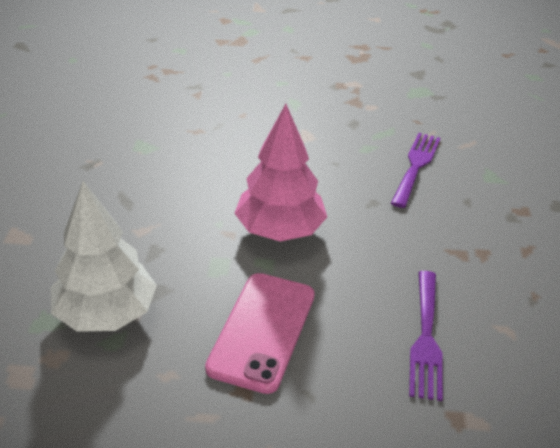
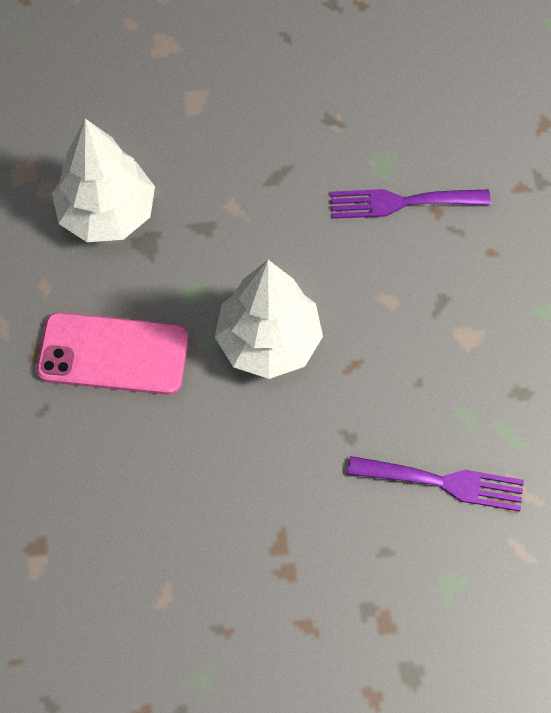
camera: 80 degrees right, 25 degrees up
pink tree [234,104,327,242] -> white tree [215,260,323,379]
purple fork [409,271,443,401] -> purple fork moved to [330,189,491,219]

